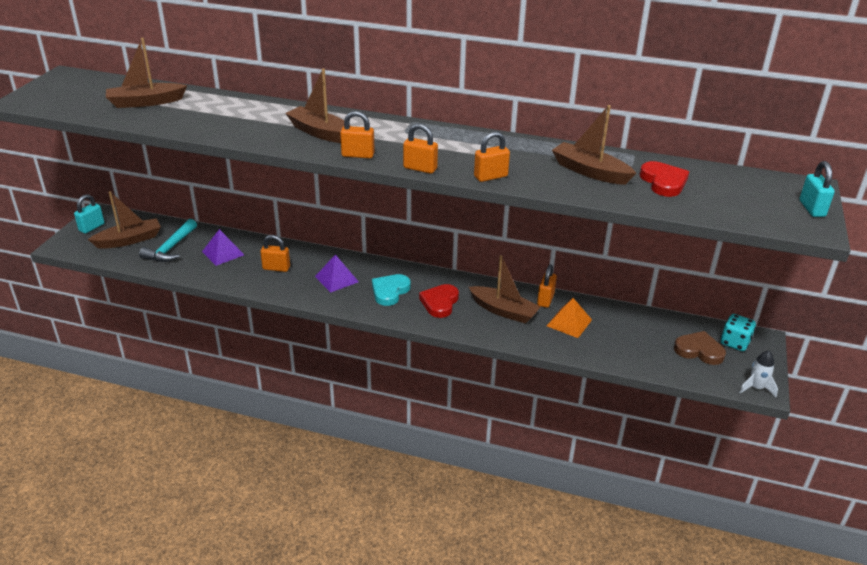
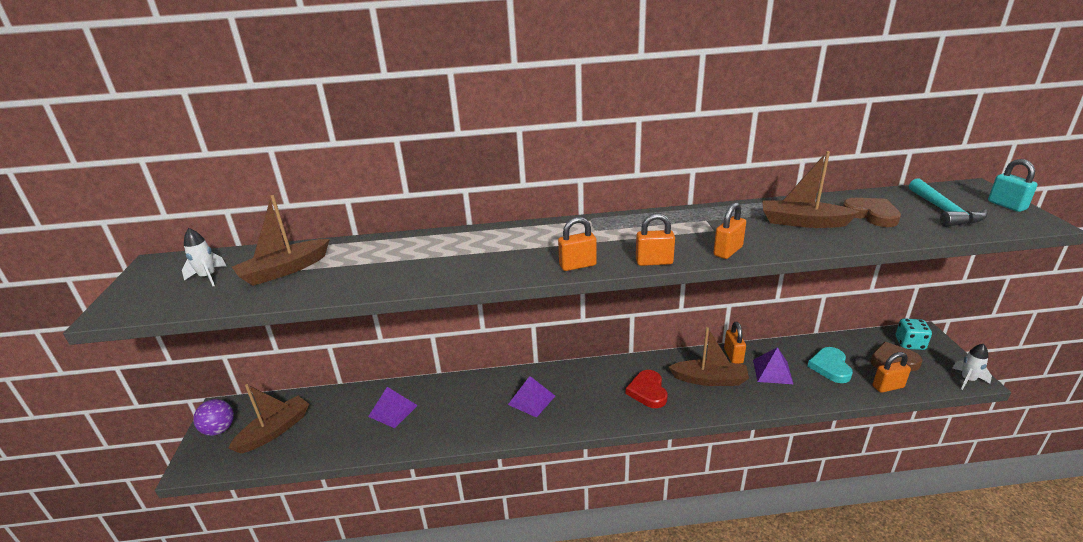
camera: 20 degrees left, 5 degrees down
turquoise padlock [74,194,104,234] -> purple ball [193,399,234,436]
turquoise hammer [139,219,197,262] -> turquoise hammer moved to [909,178,988,227]
orange padlock [260,235,290,272] -> orange padlock moved to [873,352,911,393]
brown boat [285,69,351,143] -> none
turquoise heart [372,274,411,306] -> turquoise heart moved to [807,347,853,383]
orange pyramid [547,298,592,338] -> purple pyramid [753,347,793,384]
red heart [640,161,689,197] -> brown heart [843,198,901,227]
none -> white rocket [182,228,226,286]

